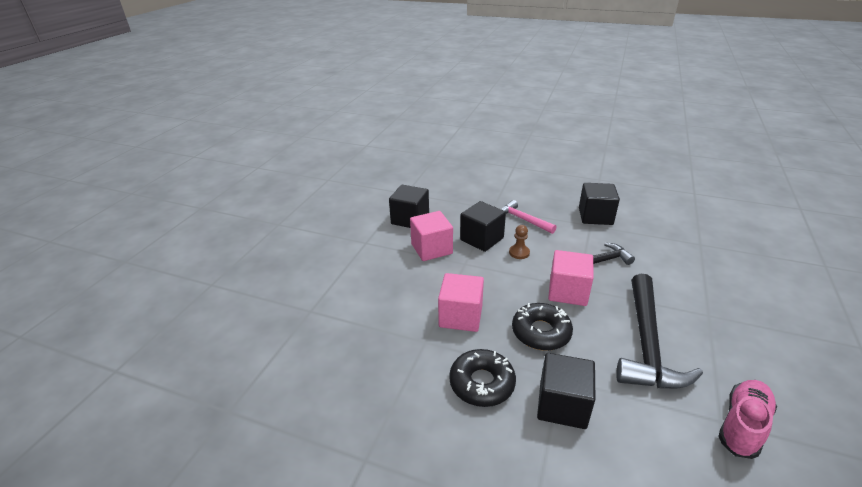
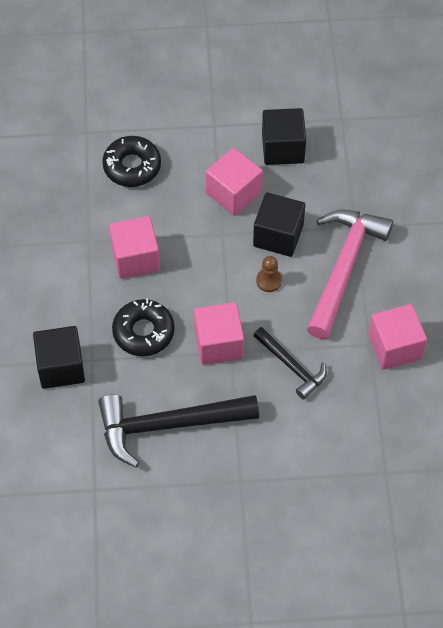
camera: 65 degrees right, 25 degrees up
black donut [449,349,516,407] -> black donut moved to [103,136,161,187]
pink hammer [501,200,557,234] -> pink hammer [307,209,393,339], size x1.78
black cube [579,183,620,225] -> pink cube [368,304,427,370]
pink shoe [718,380,777,459] -> none

